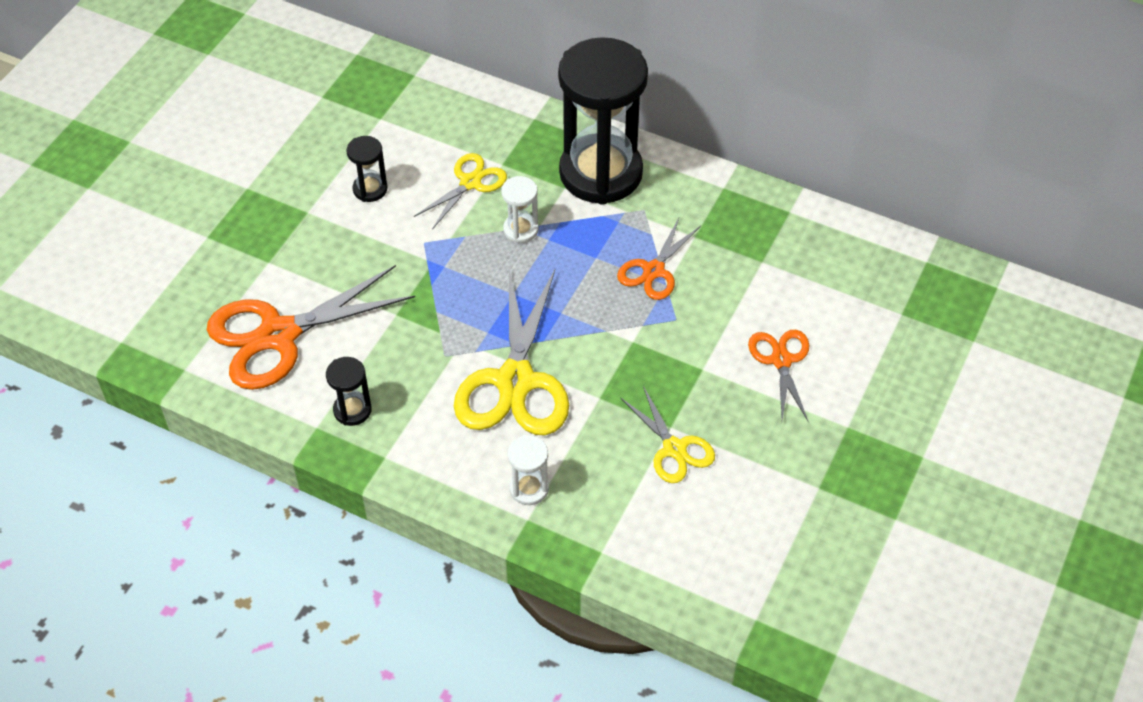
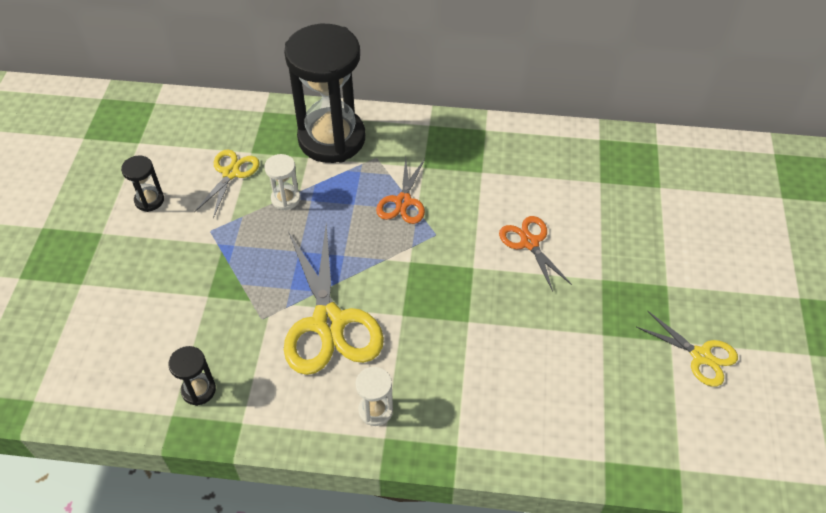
camera: 20 degrees left, 0 degrees up
orange scissors [207,265,415,390] -> none
yellow scissors [620,386,715,483] -> yellow scissors moved to [636,311,738,386]

